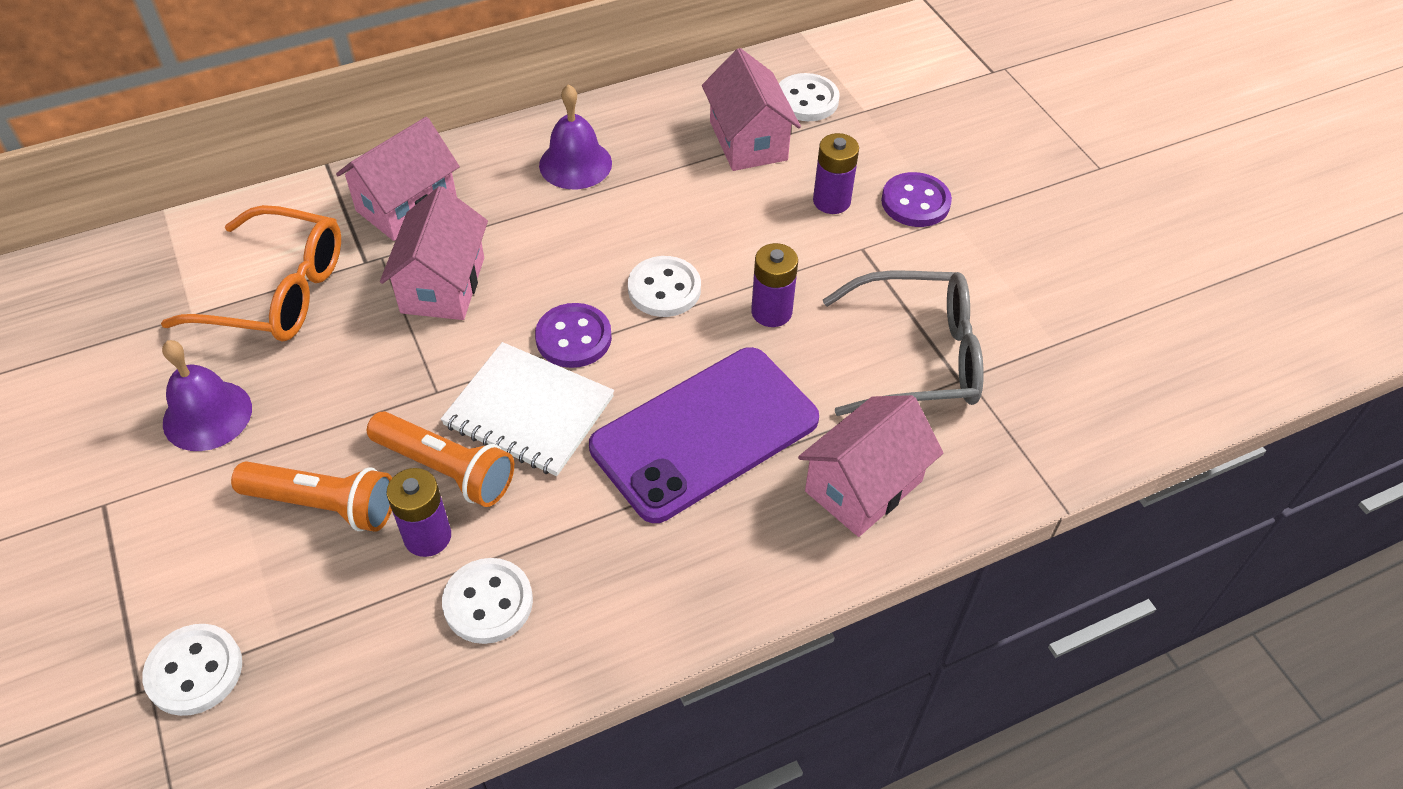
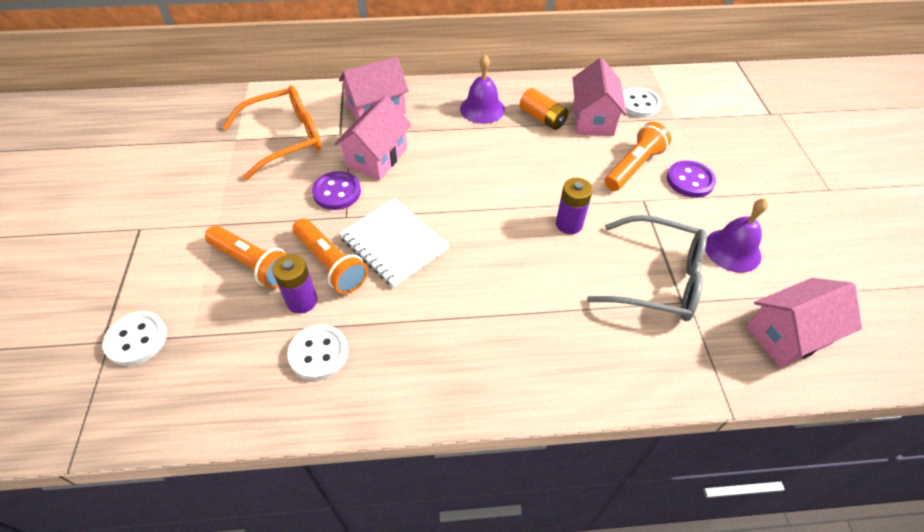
camera: 20 degrees right, 0 degrees up
orange glasses [161,205,341,341] -> orange glasses turned 60 degrees counterclockwise [222,85,321,180]
purple bell [162,340,252,451] -> purple bell moved to [705,198,768,273]
purple button [535,303,612,368] -> purple button moved to [312,171,361,210]
purple phone [589,347,819,523] -> none
white button [628,256,701,317] -> none
pink house [798,395,943,537] -> pink house moved to [746,278,862,367]
purple battery [813,133,859,214] -> orange flashlight [605,122,671,191]
none -> orange battery [519,88,568,130]

